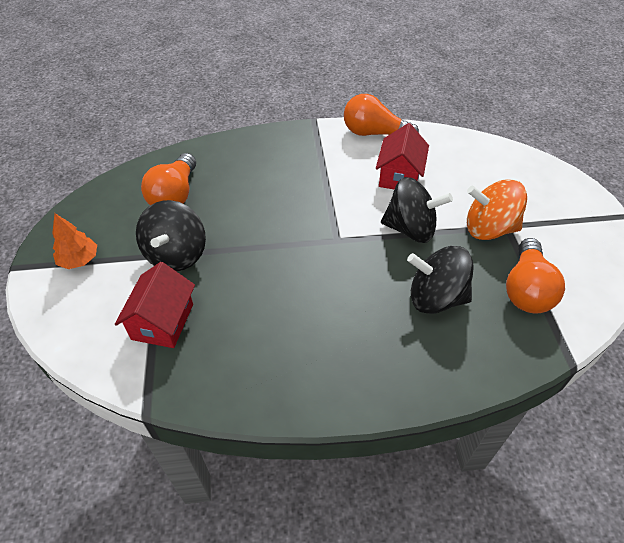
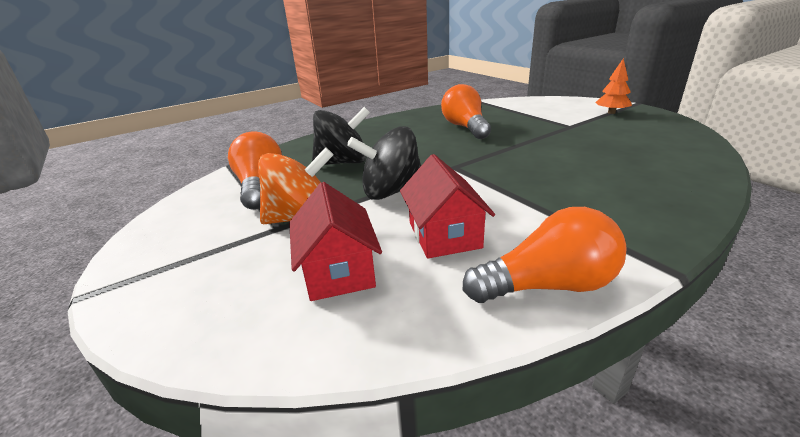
camera: 155 degrees right, 20 degrees down
red house [115,262,195,348] -> red house moved to [289,182,382,301]
black spinning top [136,200,206,271] -> none
orange light bulb [141,153,196,205] -> orange light bulb moved to [441,84,491,139]

